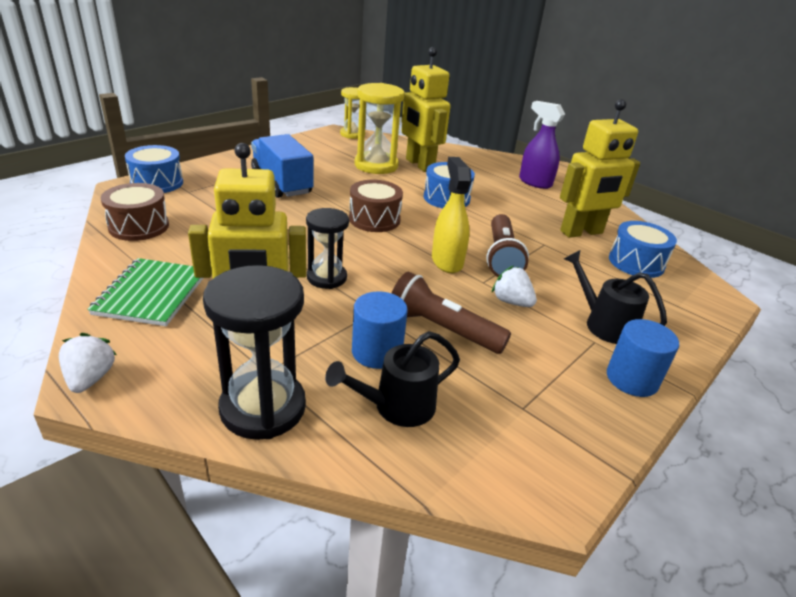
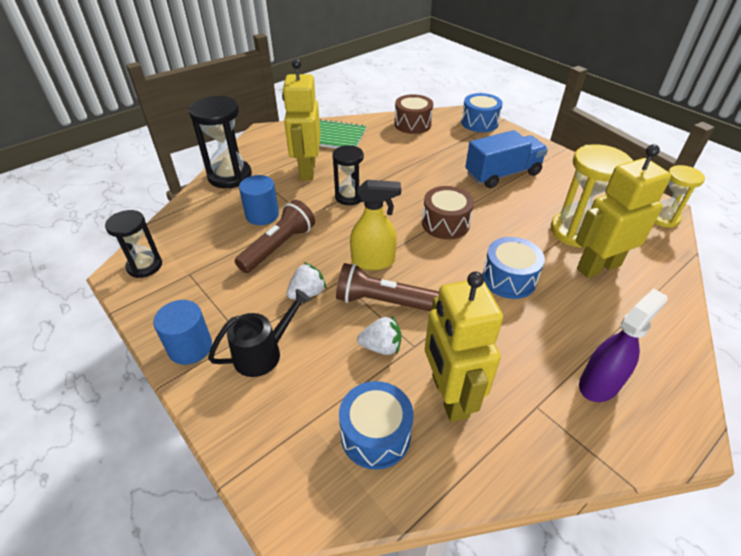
camera: 100 degrees right, 10 degrees up
white strawberry [59,333,117,393] -> white strawberry moved to [357,316,402,355]
black watering can [325,331,460,427] -> none
none -> black hourglass [105,210,162,278]

